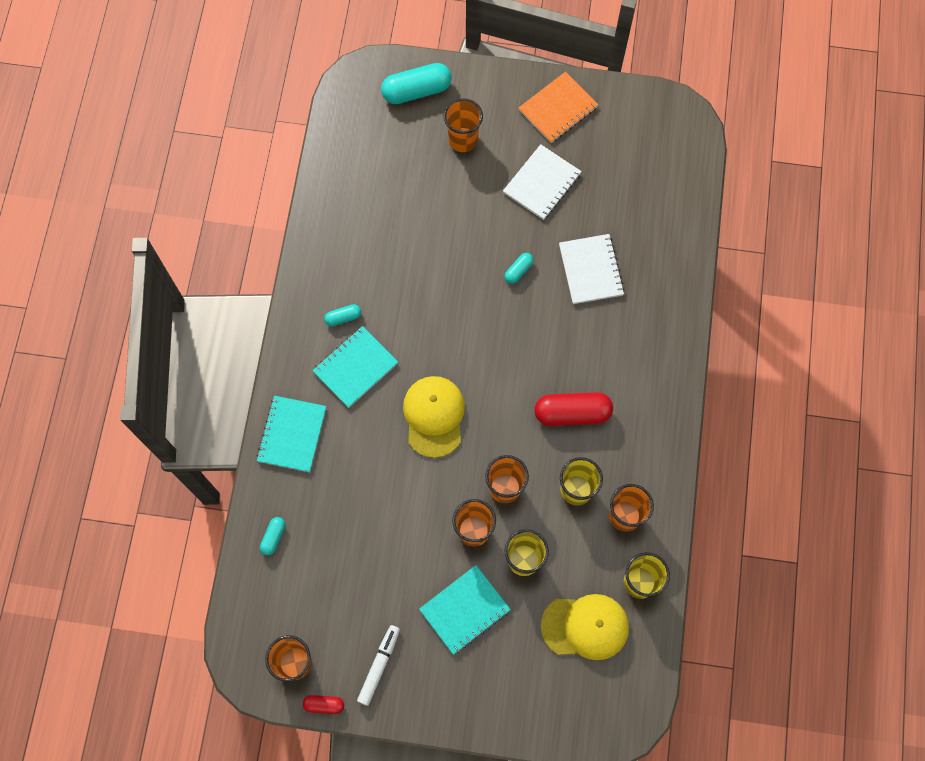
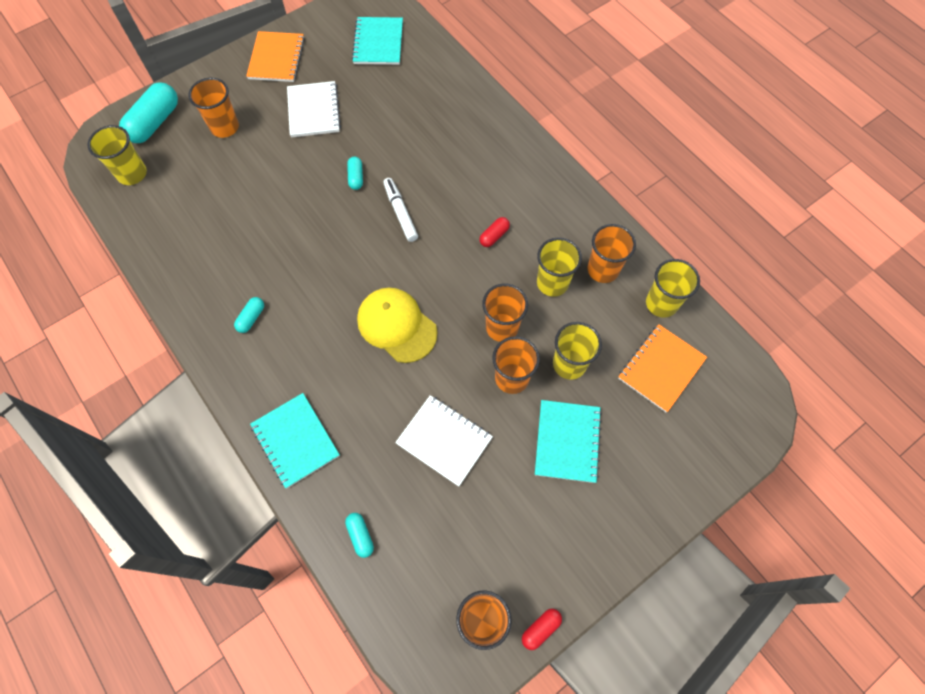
camera: 45 degrees left, 5 degrees down
turquoise notebook [312,326,398,408] -> turquoise notebook moved to [352,17,403,65]
white marker [357,625,400,706] -> white marker moved to [383,178,418,242]
red capsule [534,392,613,426] -> red capsule [479,217,510,247], size x0.50
yellow cap [541,594,629,660] -> orange notebook [618,324,707,413]
white notebook [559,234,625,304] -> white notebook moved to [395,395,493,487]
none -> yellow cup [87,125,147,185]

